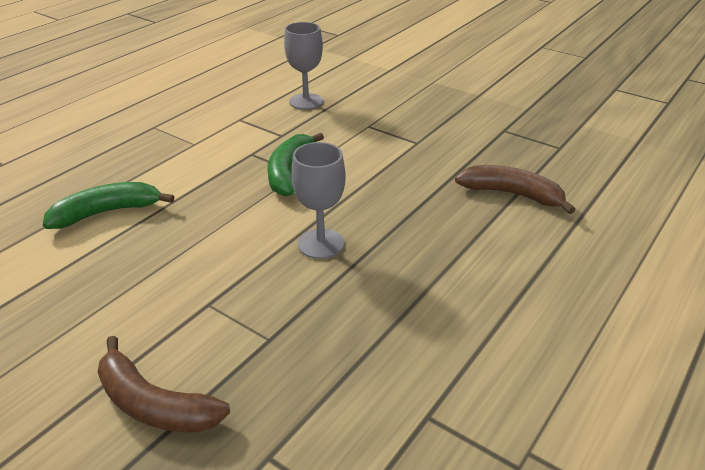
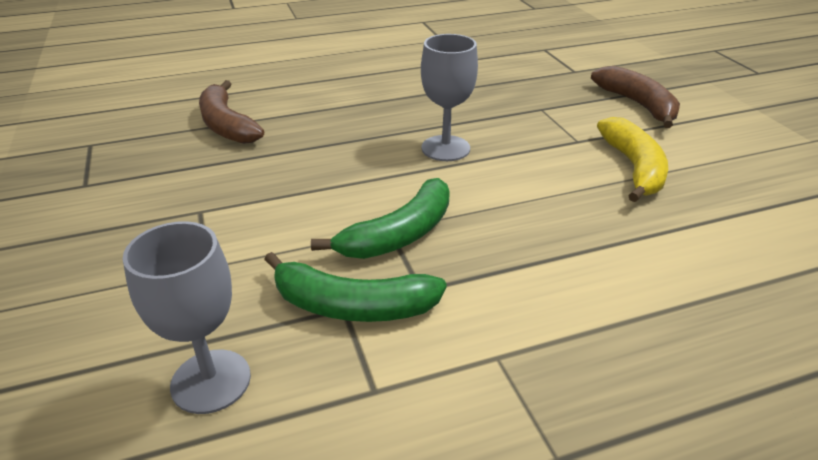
camera: 145 degrees left, 0 degrees up
green banana [43,182,174,229] -> green banana moved to [264,252,447,322]
none -> yellow banana [597,117,668,202]

